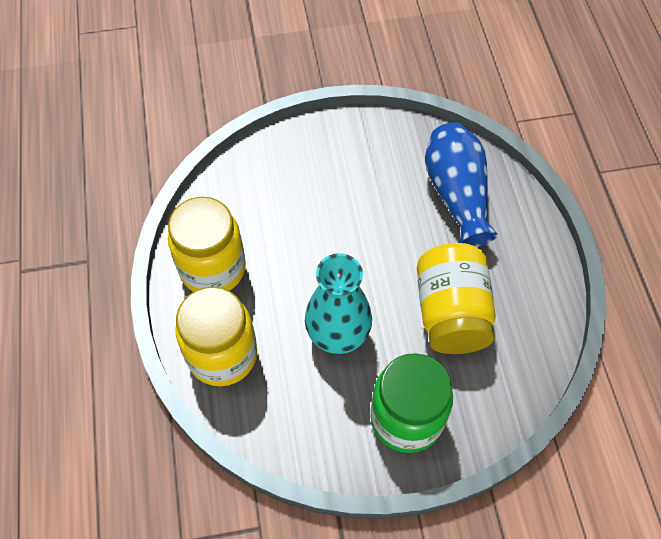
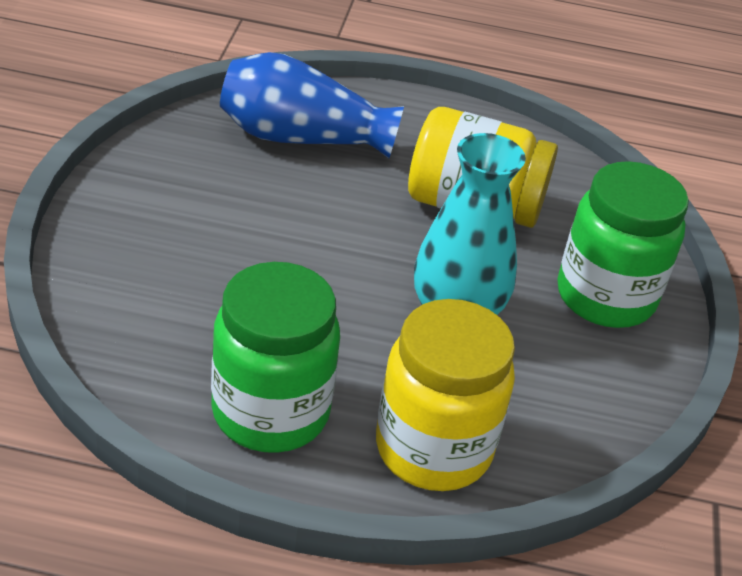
camera: 75 degrees left, 20 degrees down
yellow jar [168,197,246,292] -> green jar [211,262,340,453]

